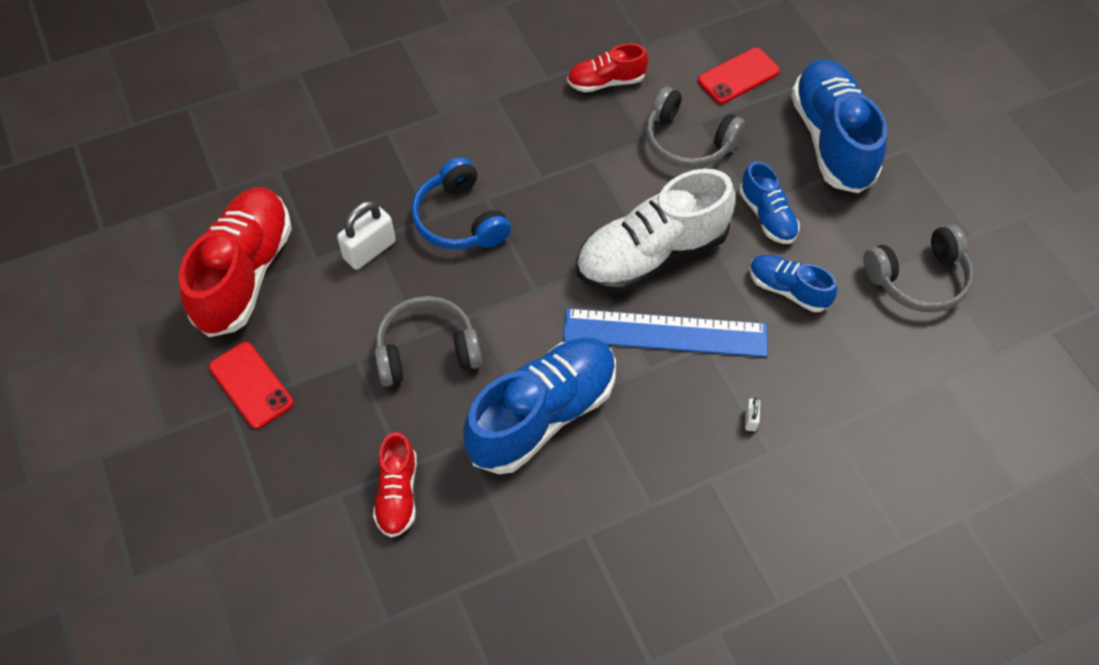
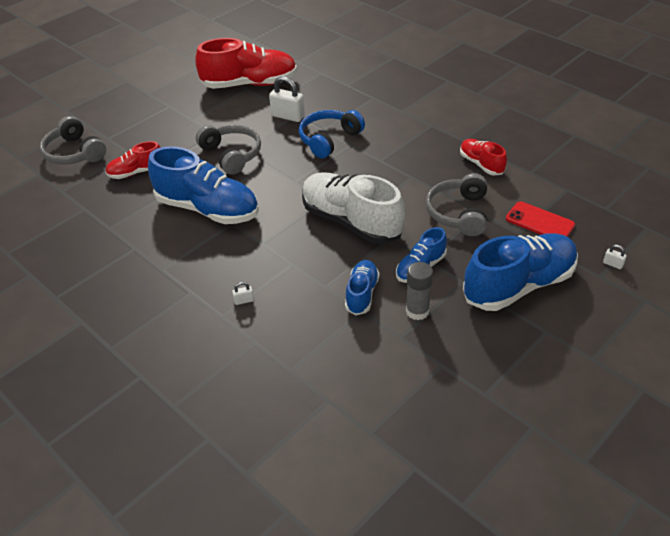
camera: 70 degrees right, 15 degrees down
red phone [209,342,294,429] -> none
blue ruler [563,308,768,357] -> none
grey headphones [863,224,974,313] -> grey headphones moved to [40,116,106,165]
none -> grey glue stick [406,262,433,320]
none -> white padlock [603,245,627,269]

